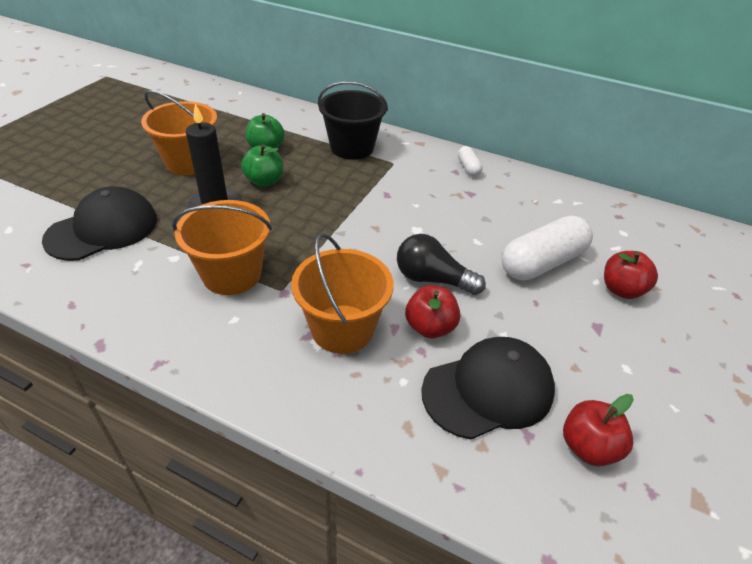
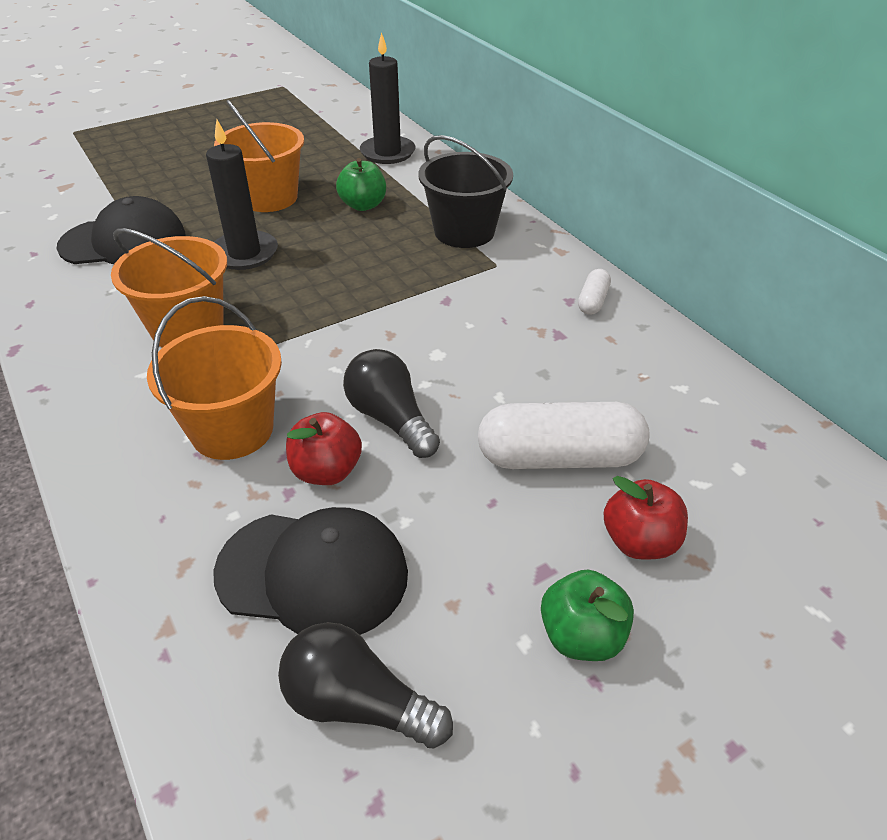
camera: 35 degrees right, 0 degrees up
green apple [241,144,283,187] -> green apple moved to [541,570,634,661]
red apple [563,394,634,466] -> black light bulb [278,622,453,749]
none -> black candle [360,32,415,164]

